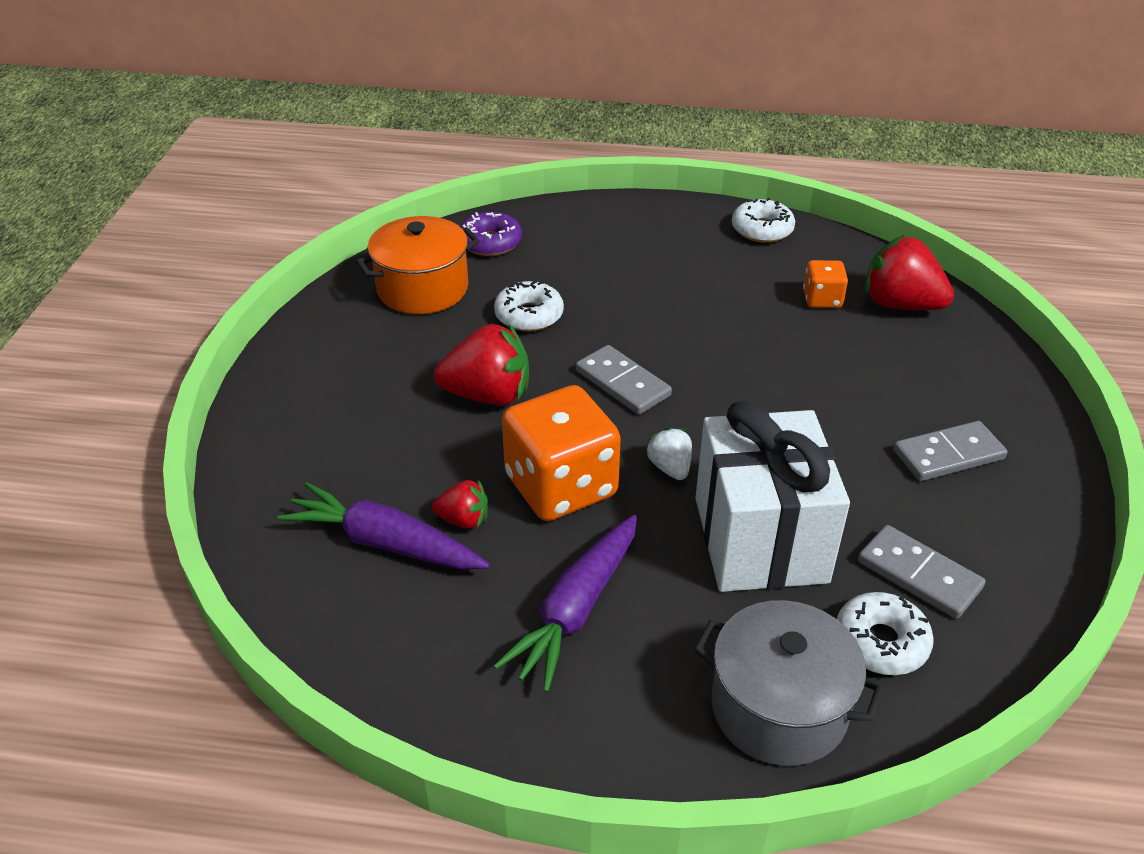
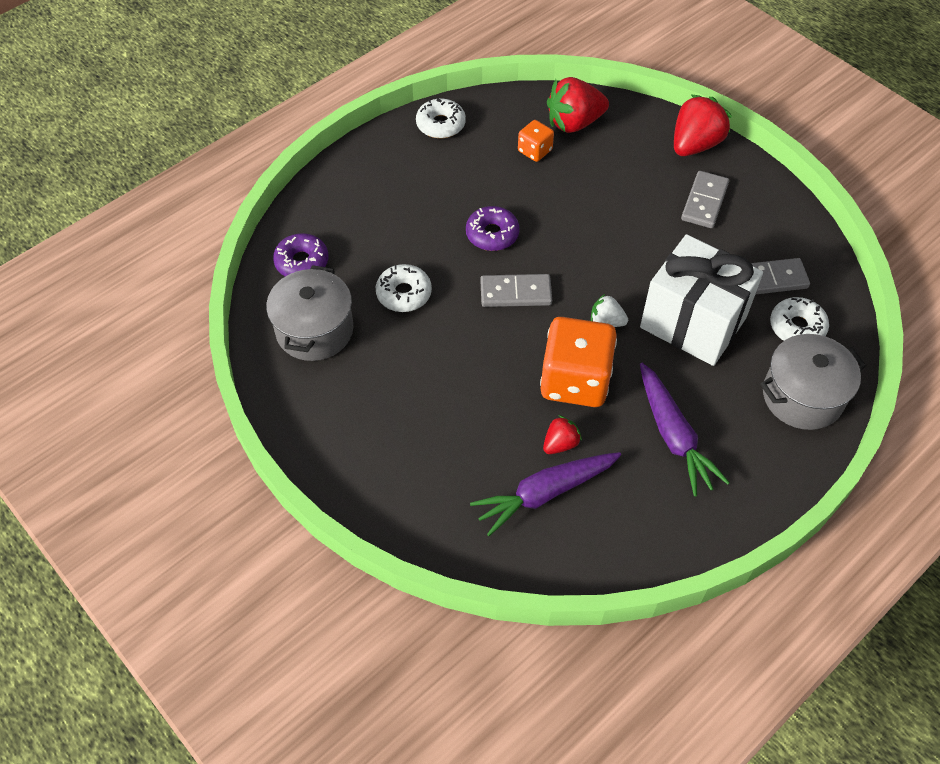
camera: 50 degrees left, 15 degrees up
orange pot [356,216,480,314] -> grey pot [266,265,353,361]
red strawberry [434,324,529,406] -> red strawberry moved to [674,94,732,156]
none -> purple donut [466,206,520,251]

